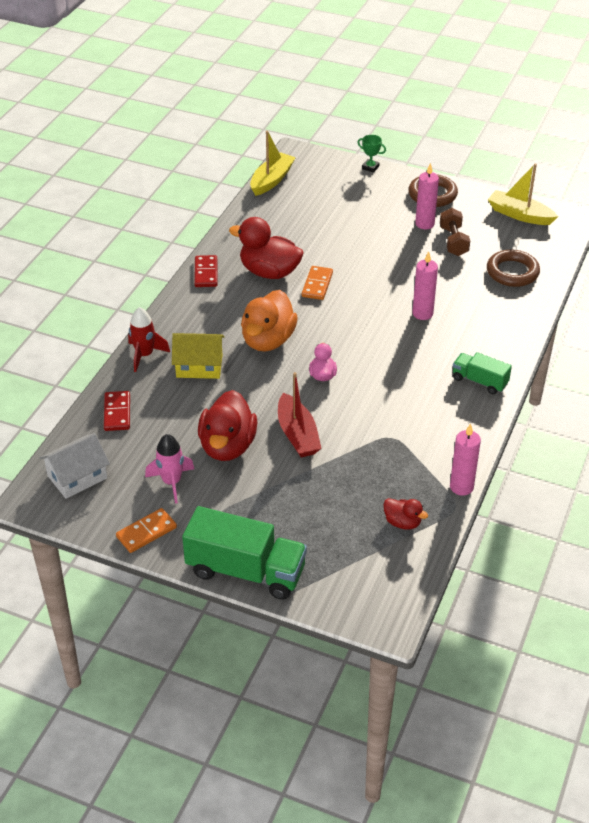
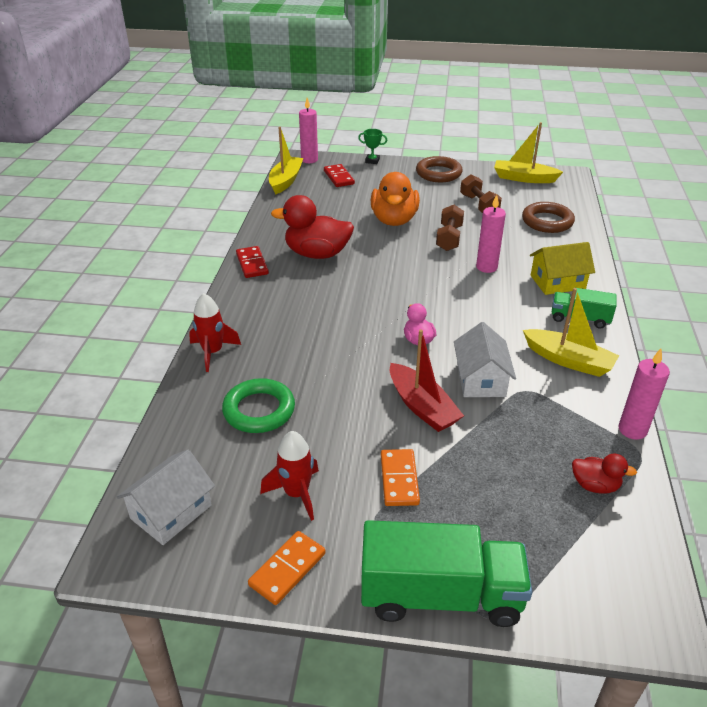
camera: 15 degrees left, 5 degrees down
red domino [104,391,130,431] -> red domino moved to [324,164,355,187]
pink rocket [145,434,194,504] -> red rocket [260,431,319,521]
yellow house [172,333,225,379] -> yellow house moved to [530,242,595,295]
red duck [198,390,257,461] -> none
orange duck [241,290,298,351] -> orange duck moved to [371,172,420,226]
orange domino [302,266,333,300] -> orange domino moved to [381,449,420,506]
pink candle [415,163,439,229] -> pink candle moved to [299,98,318,163]
none -> green ring [222,378,295,433]
none -> brown dumbbell [436,205,464,251]
none -> white house [454,322,516,397]
none -> yellow boat [523,288,619,377]

